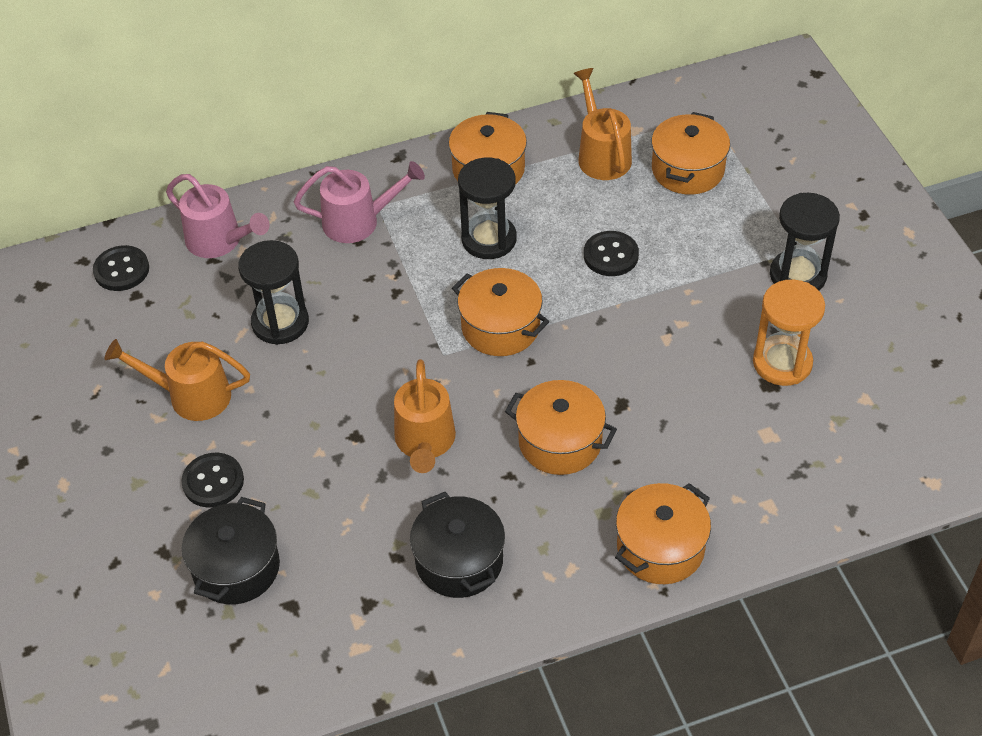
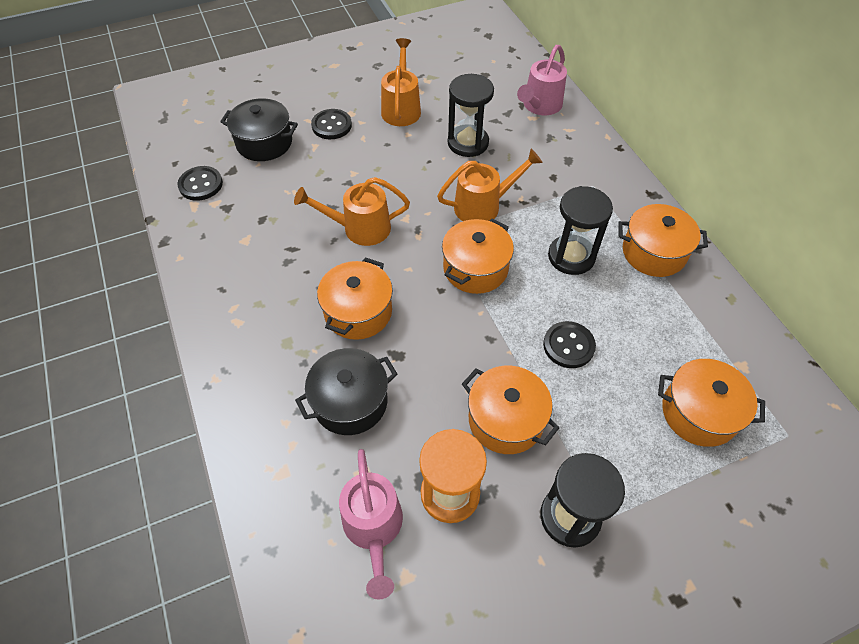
camera: 85 degrees right, 5 degrees up
black button [93,245,149,291] -> black button moved to [177,166,223,201]
pink watering can [294,161,425,243] -> pink watering can moved to [339,449,403,600]
black pot [410,492,505,598] -> black pot moved to [295,348,397,435]
orange watering can [573,68,632,180] -> orange watering can moved to [437,149,543,221]
orange pot [615,483,711,584] -> orange pot moved to [462,366,559,454]

